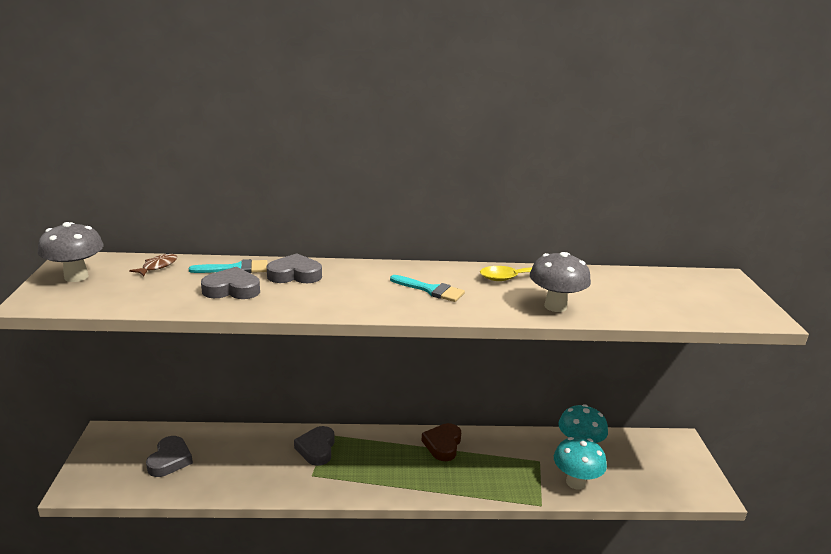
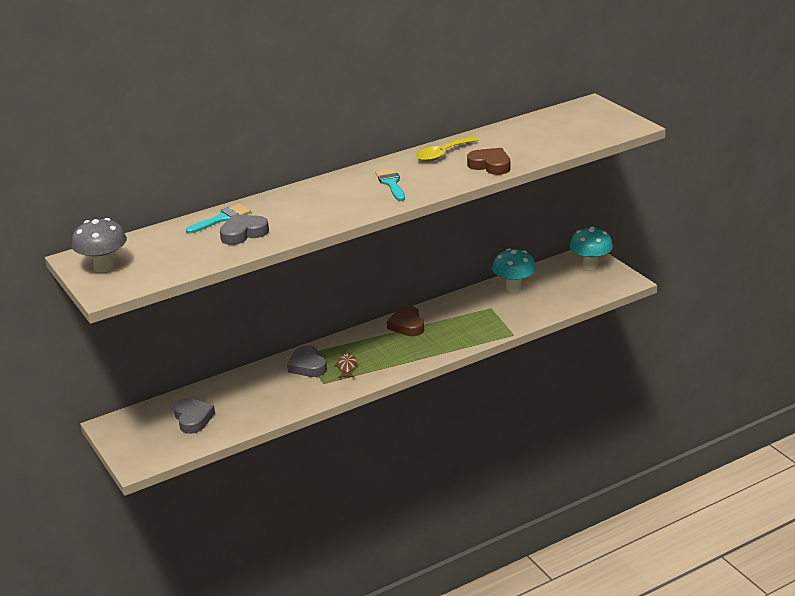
camera: 25 degrees left, 5 degrees up
brown fish [129,253,177,276] -> brown fish moved to [334,353,357,378]
grey heart [267,253,322,283] -> none
turquoise brush [390,275,465,302] -> turquoise brush turned 105 degrees counterclockwise [375,168,405,201]
grey mushroom [530,252,591,312] -> brown heart [467,148,511,175]
turquoise mushroom [554,437,607,490] -> turquoise mushroom moved to [570,227,613,270]

